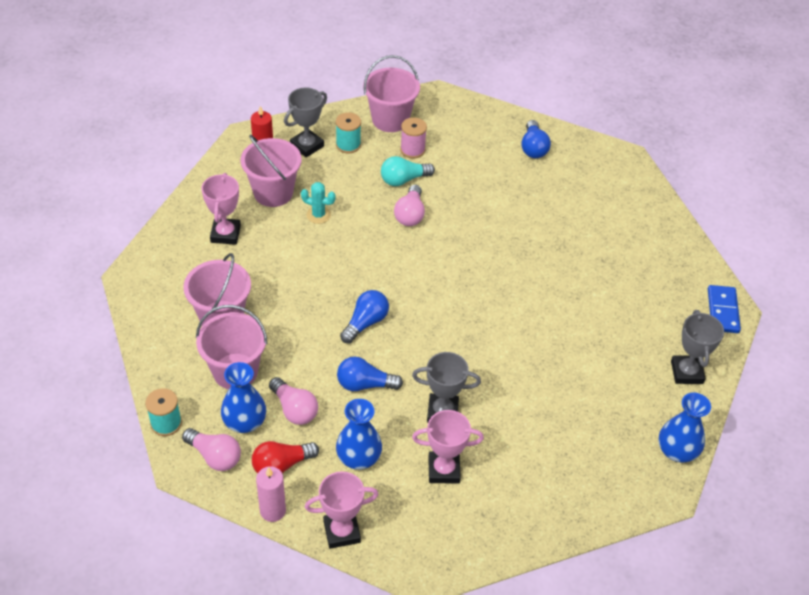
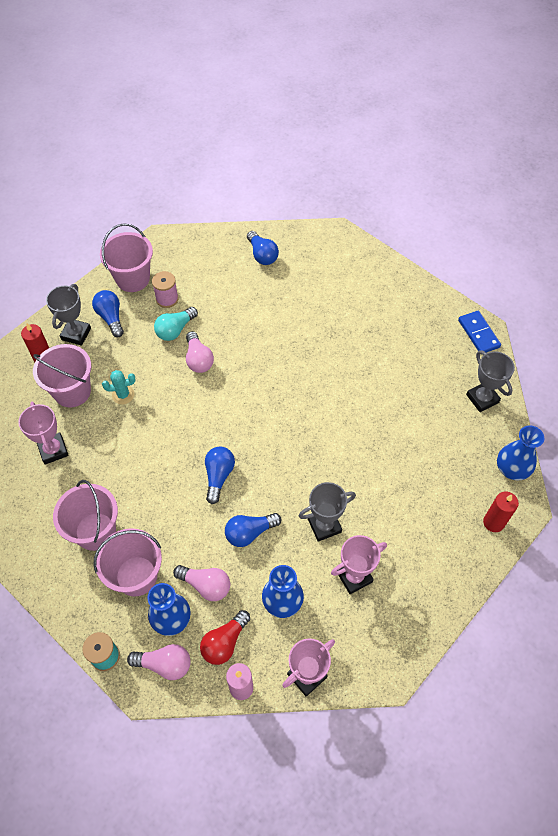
camera: 25 degrees left, 10 degrees up
turquoise spool [336,112,361,153] -> blue light bulb [92,290,124,337]
none -> red candle [483,492,519,532]

